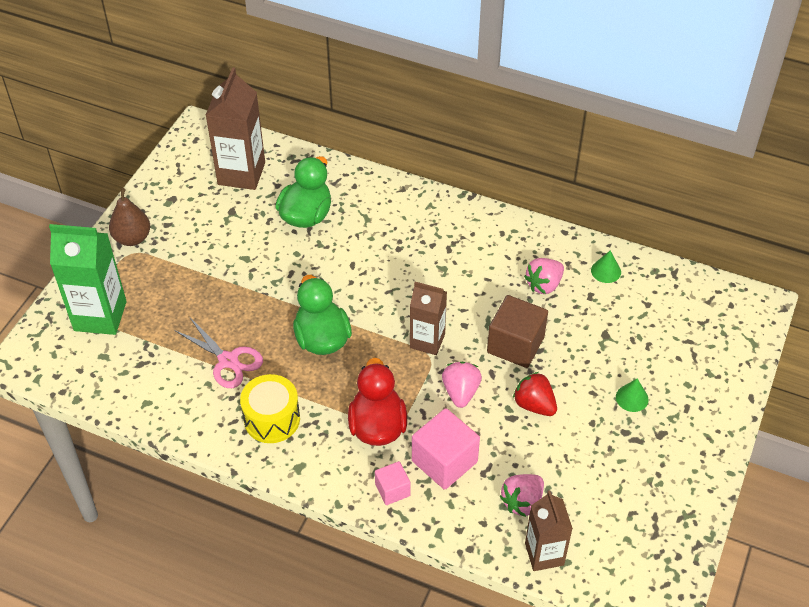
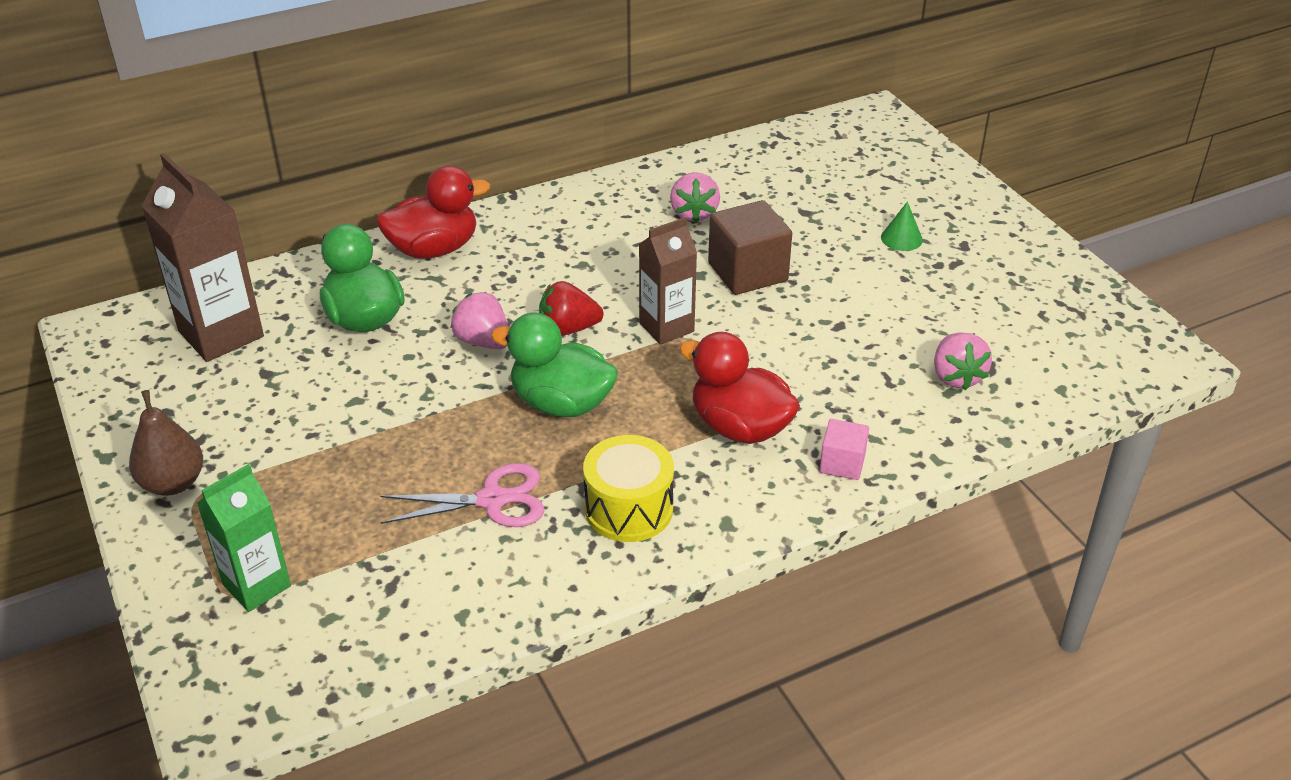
camera: 50 degrees left, 10 degrees down
green carton [49,224,127,335] -> green carton [197,464,291,612], size x0.65
pink cube [412,408,480,490] -> none
pink strawberry [442,362,482,408] -> pink strawberry moved to [450,292,508,349]
red strawberry [513,372,557,416] -> red strawberry moved to [539,281,604,336]
brown carton [525,491,573,571] -> none
green cone [591,250,621,283] -> none
none -> red duck [376,166,490,259]

